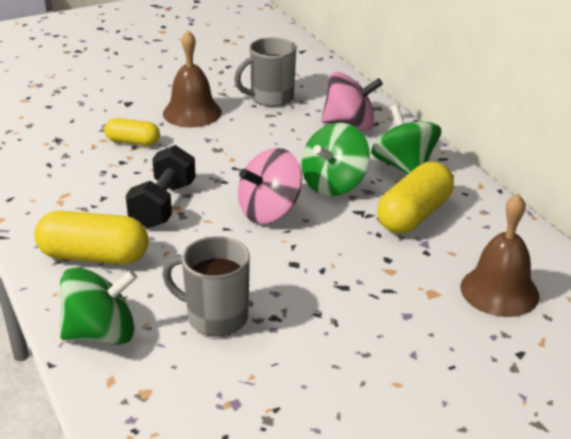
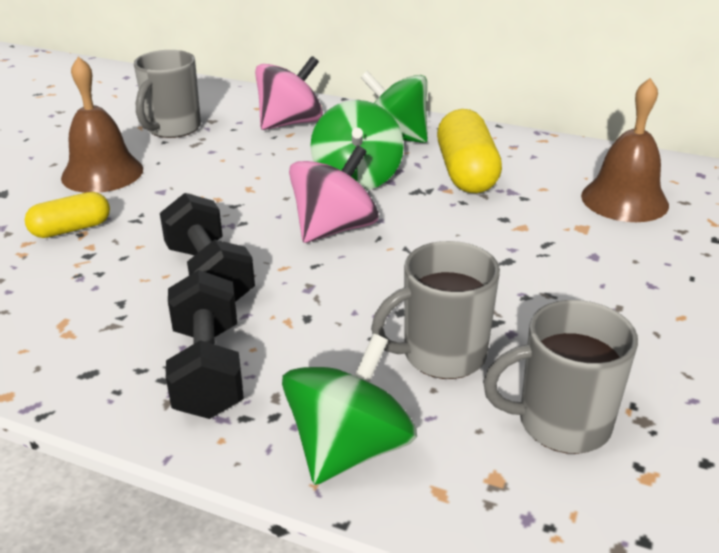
camera: 40 degrees left, 0 degrees up
yellow capsule [34,211,149,264] -> black dumbbell [166,270,244,419]
pink spinning top [238,148,302,224] -> pink spinning top turned 150 degrees counterclockwise [289,145,379,243]
none -> grey mug [483,300,638,454]

